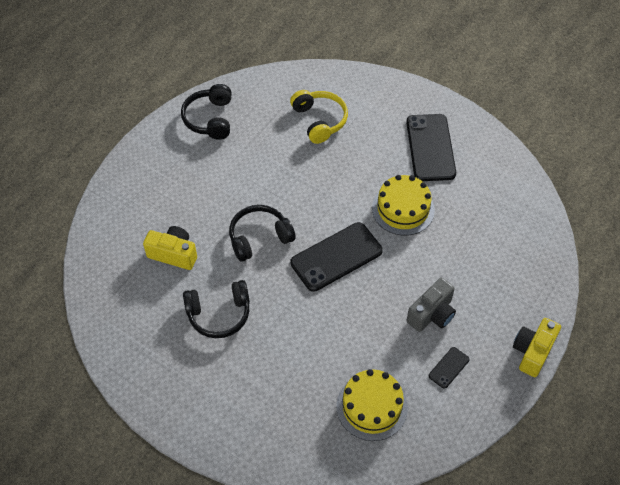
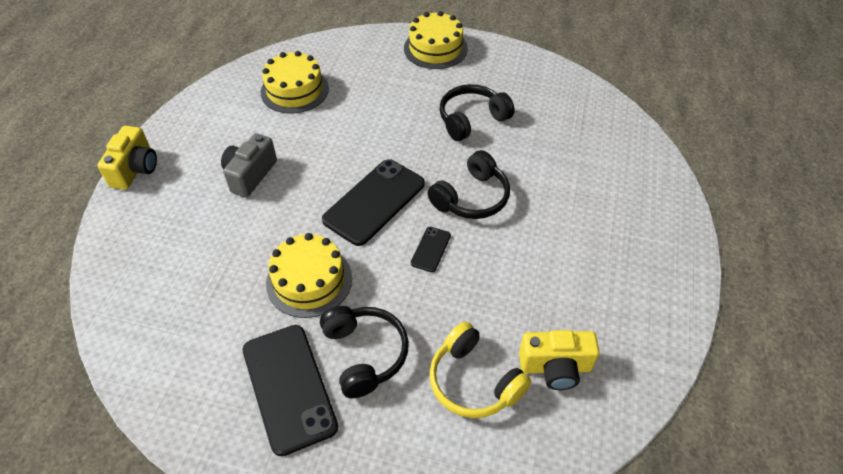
camera: 160 degrees right, 5 degrees down
yellow camera [143,226,197,270] -> yellow camera moved to [519,330,600,390]
black headphones [181,84,232,140] -> black headphones moved to [320,306,409,398]
black phone [429,347,470,389] -> black phone moved to [411,227,451,272]
none -> yellow cake [404,11,468,69]

